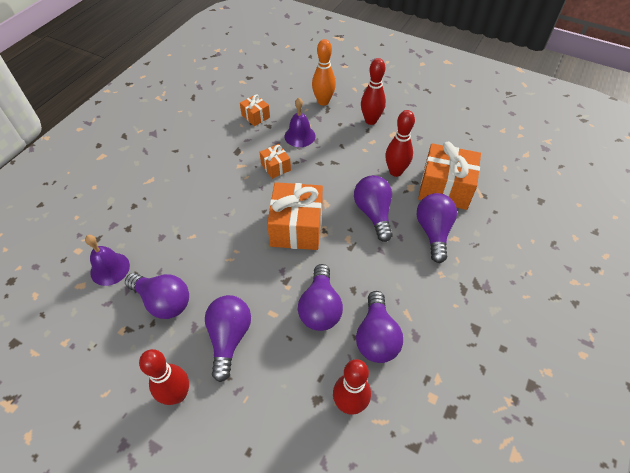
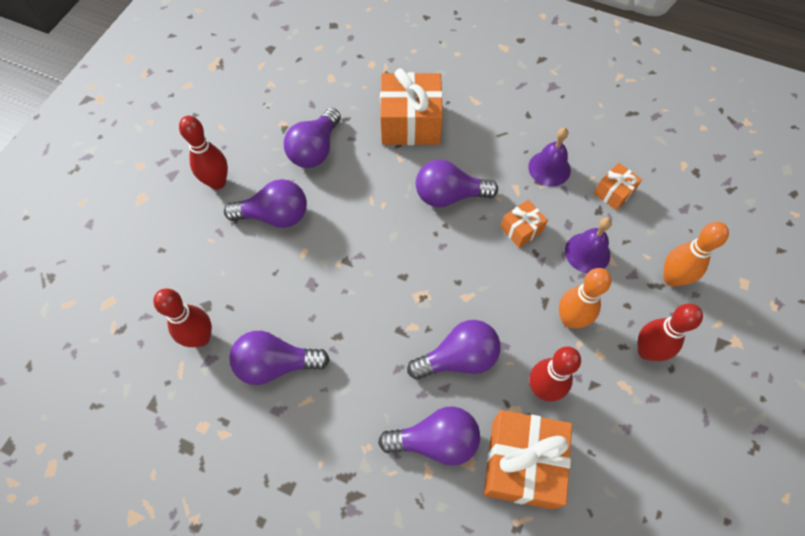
camera: 85 degrees right, 10 degrees up
purple bell [85,235,130,286] -> purple bell moved to [528,128,571,187]
orange gift [267,182,323,250] -> orange gift moved to [380,69,443,145]
purple light bulb [298,264,343,331] -> purple light bulb moved to [416,160,498,207]
none -> orange bowling pin [559,268,612,328]

